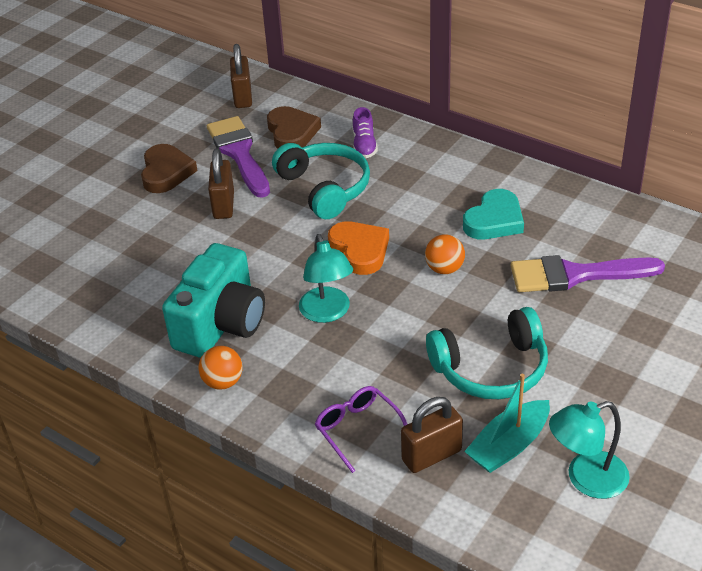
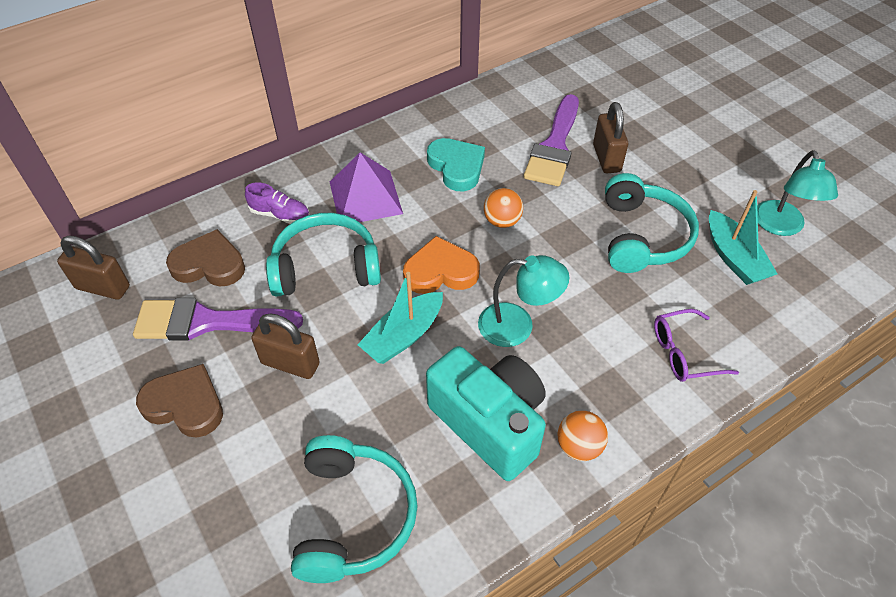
camera: 70 degrees left, 10 degrees up
brown padlock [401,397,463,473] -> brown padlock moved to [593,102,628,173]
none -> turquoise headphones [291,435,418,583]
none -> purple pyramid [330,153,403,222]
none -> turquoise boat [358,272,443,364]

